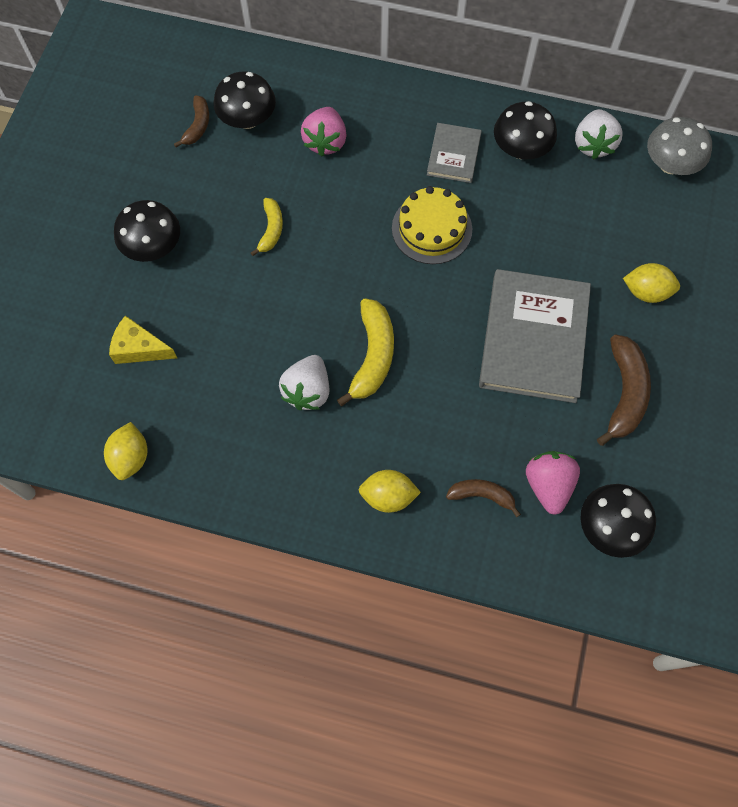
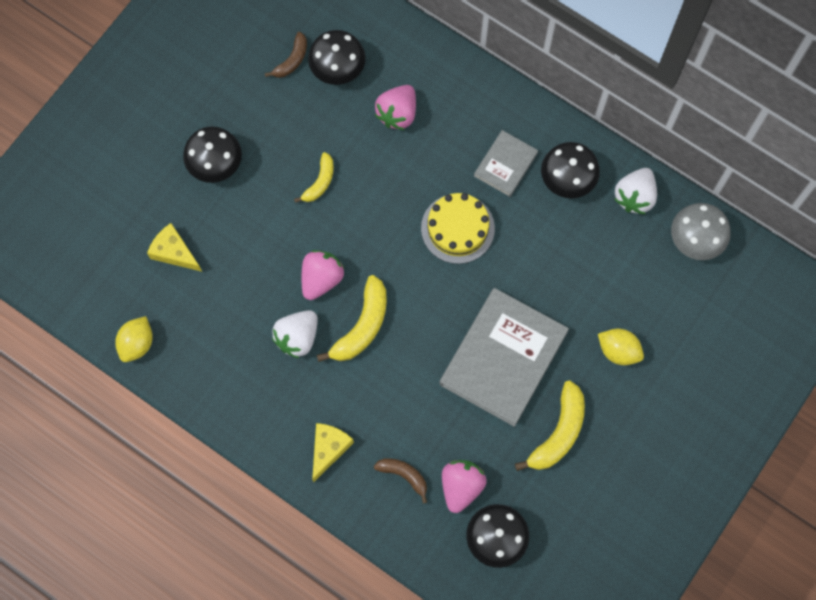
camera: 20 degrees right, 5 degrees up
yellow lemon [359,470,421,513] -> yellow cheese [312,423,354,482]
brown banana [597,334,651,446] -> yellow banana [515,381,585,471]
none -> pink strawberry [301,250,345,300]

